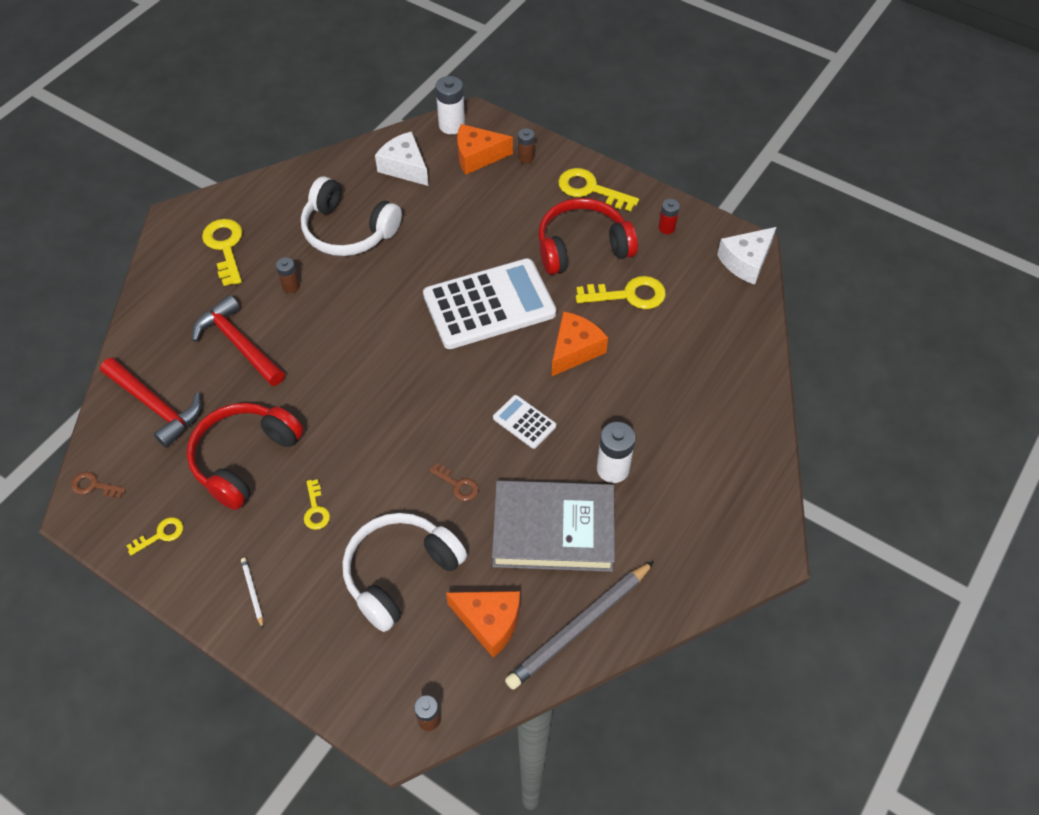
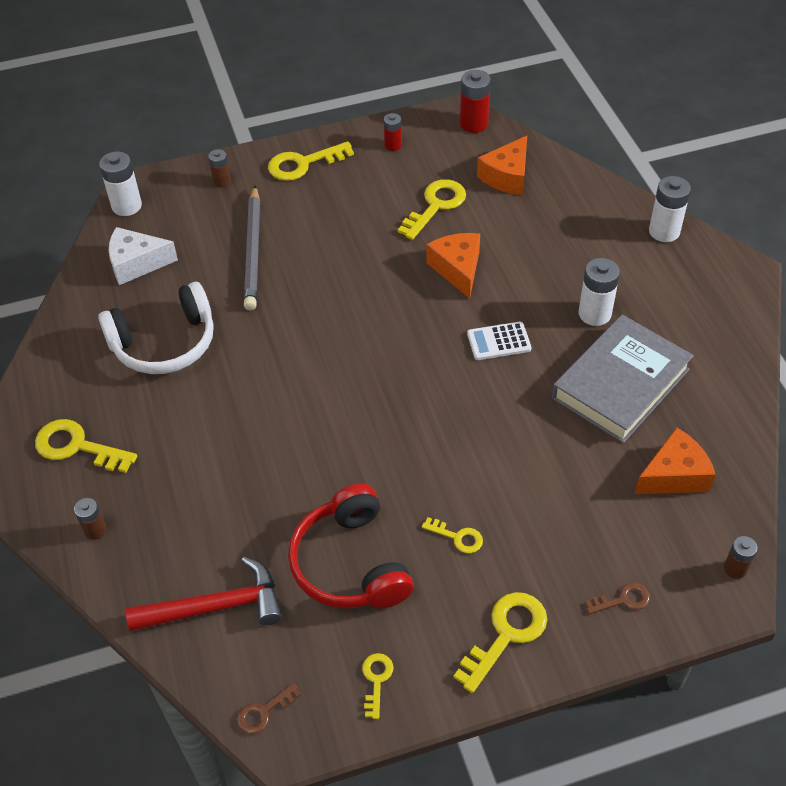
camera: 50 degrees left, 5 degrees down
red hammer [192,295,285,386] -> none
white pencil [241,558,263,628] -> yellow key [454,592,547,693]
brown battery [276,257,300,293] -> brown battery moved to [74,498,107,540]
white headphones [342,513,467,632] -> none
white calculator [423,258,556,349] -> none
brown key [429,463,479,501] -> brown key moved to [585,583,650,614]
orange cheese [457,124,513,175] -> orange cheese moved to [477,136,527,195]
grey pencil [505,561,654,690] -> grey pencil moved to [244,186,260,310]
red headphones [538,198,638,275] -> none
white cheese [717,227,776,285] -> red battery [460,70,491,133]
none -> white battery [649,176,691,242]

